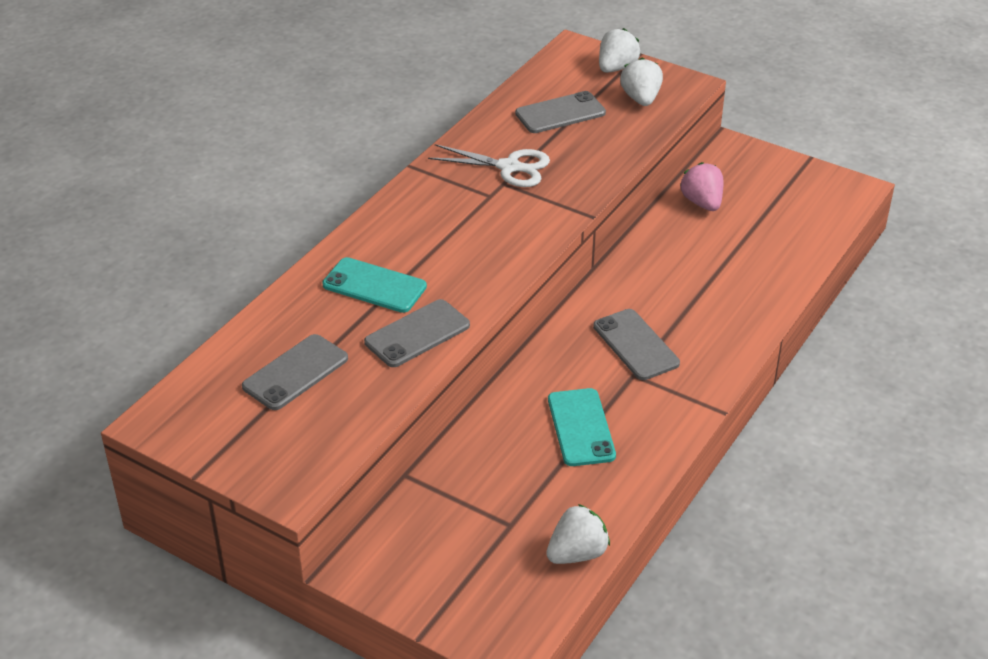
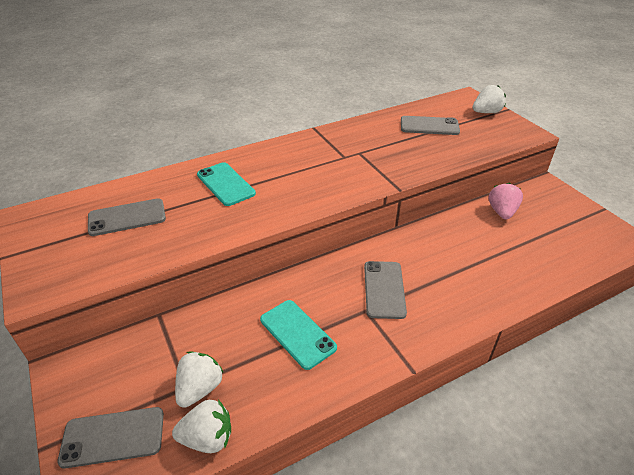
camera: 30 degrees right, 0 degrees up
grey phone [364,299,470,367] -> grey phone moved to [57,407,164,468]
white scissors [428,144,550,187] -> none
turquoise phone [548,388,616,466] -> turquoise phone turned 60 degrees counterclockwise [260,300,337,370]
white strawberry [620,57,663,106] -> white strawberry moved to [175,352,224,408]

